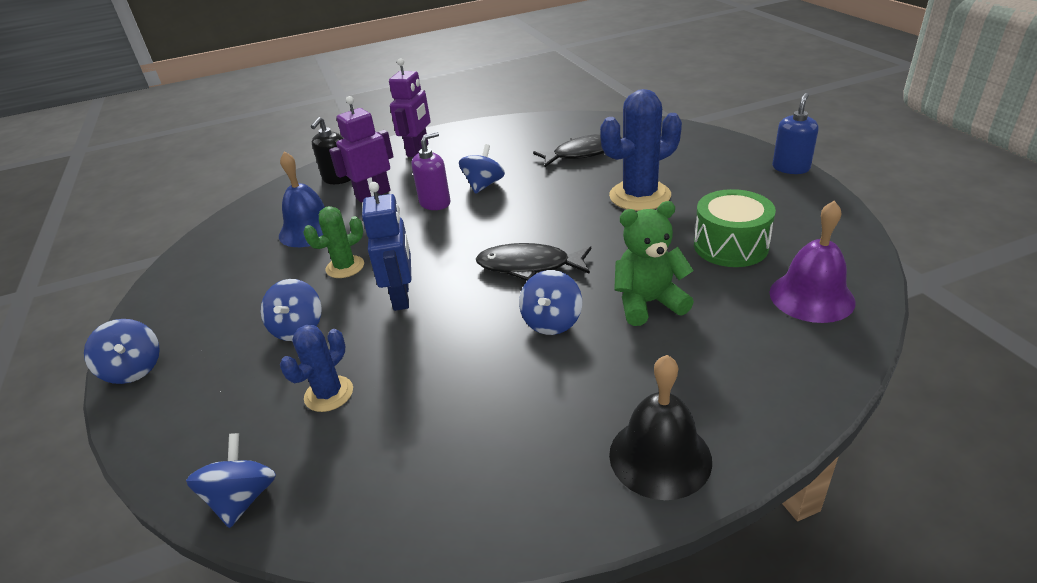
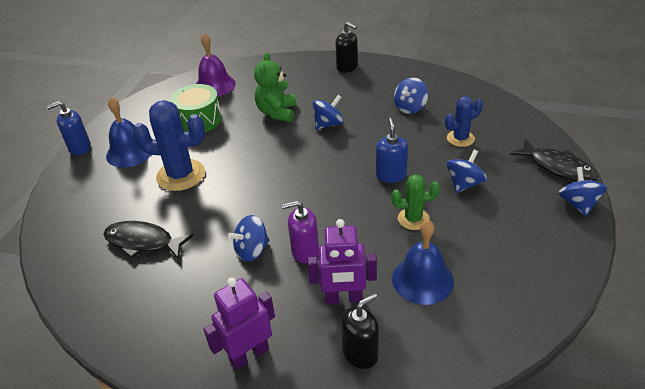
camera: 145 degrees left, 5 degrees up
blue spinning top [186,433,276,528] -> blue spinning top moved to [394,77,428,114]
blue robot [362,182,411,311] -> blue soap dispenser [376,118,408,183]
black fish [476,243,591,281] -> black fish moved to [510,139,598,182]
black bell [609,355,712,500] -> black soap dispenser [335,22,358,73]
green teddy bear [614,201,694,326] -> green teddy bear turned 75 degrees clockwise [254,52,296,122]
none -> blue bell [106,97,151,167]

